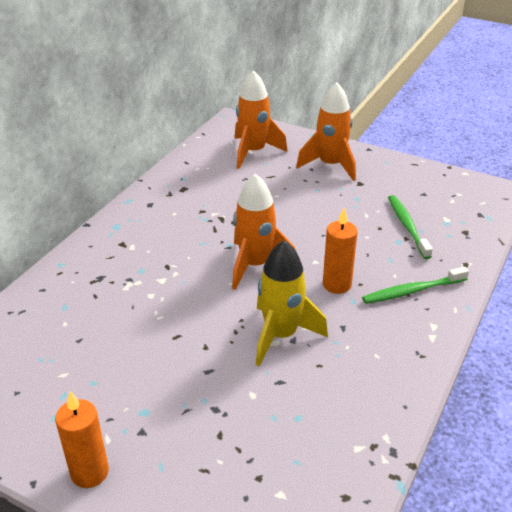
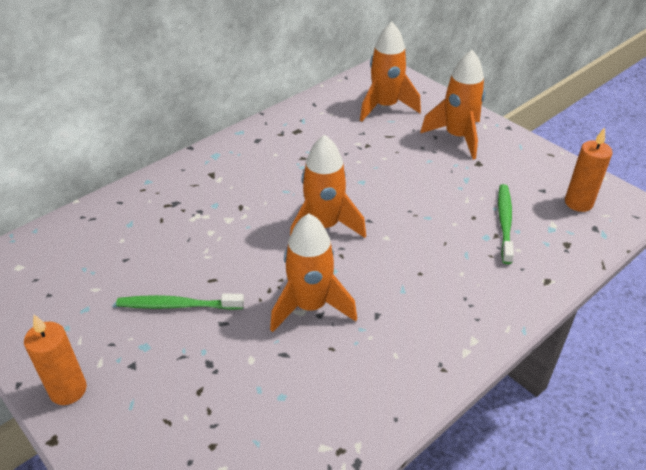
camera: 20 degrees right, 5 degrees up
yellow rocket [256,240,328,366] -> orange rocket [270,214,357,332]
orange candle [323,208,357,294] -> orange candle moved to [565,127,613,212]
green toothbrush [362,267,469,304] -> green toothbrush moved to [116,293,244,310]

